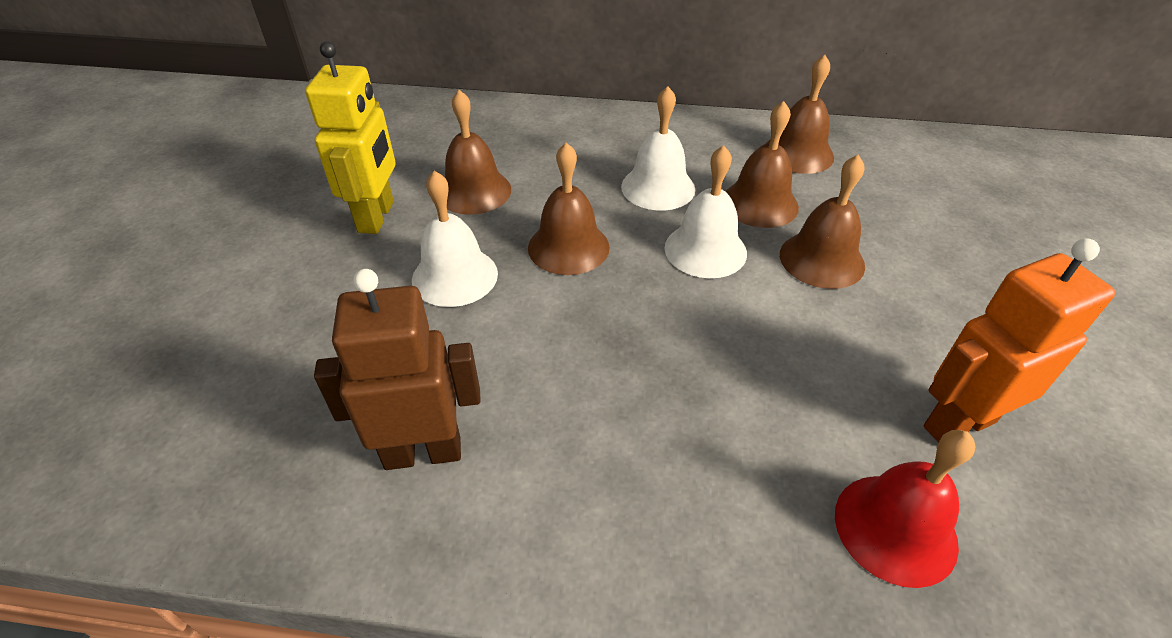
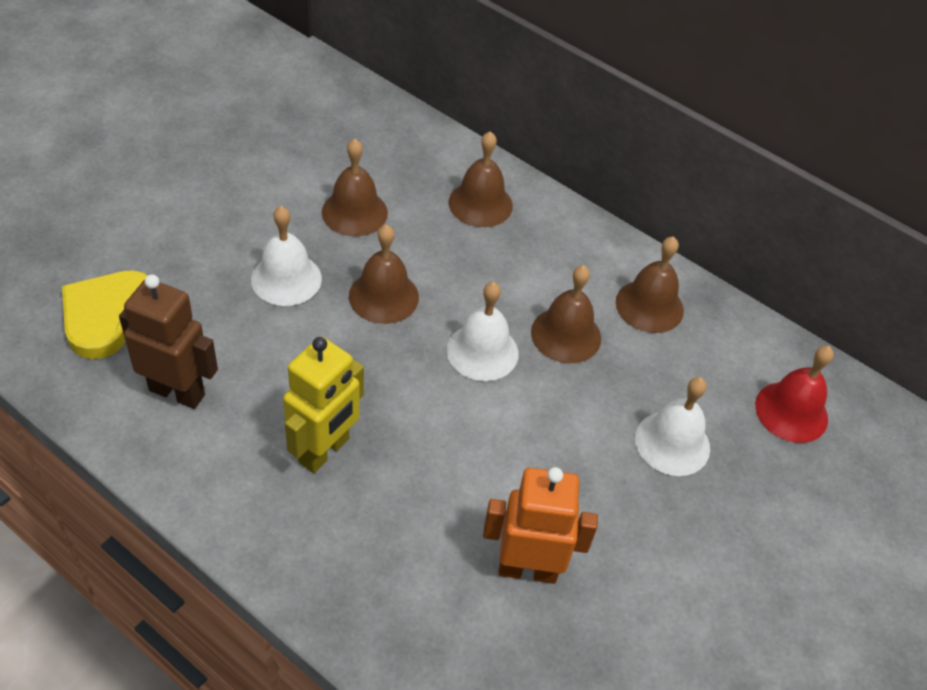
camera: 25 degrees right, 5 degrees up
yellow robot [305,41,395,234] -> yellow robot moved to [283,337,364,473]
white bell [621,86,695,211] -> white bell moved to [635,377,710,476]
brown bell [780,155,865,289] -> brown bell moved to [449,131,513,227]
red bell [835,430,975,588] -> red bell moved to [755,346,834,443]
none -> yellow heart [62,270,148,359]

